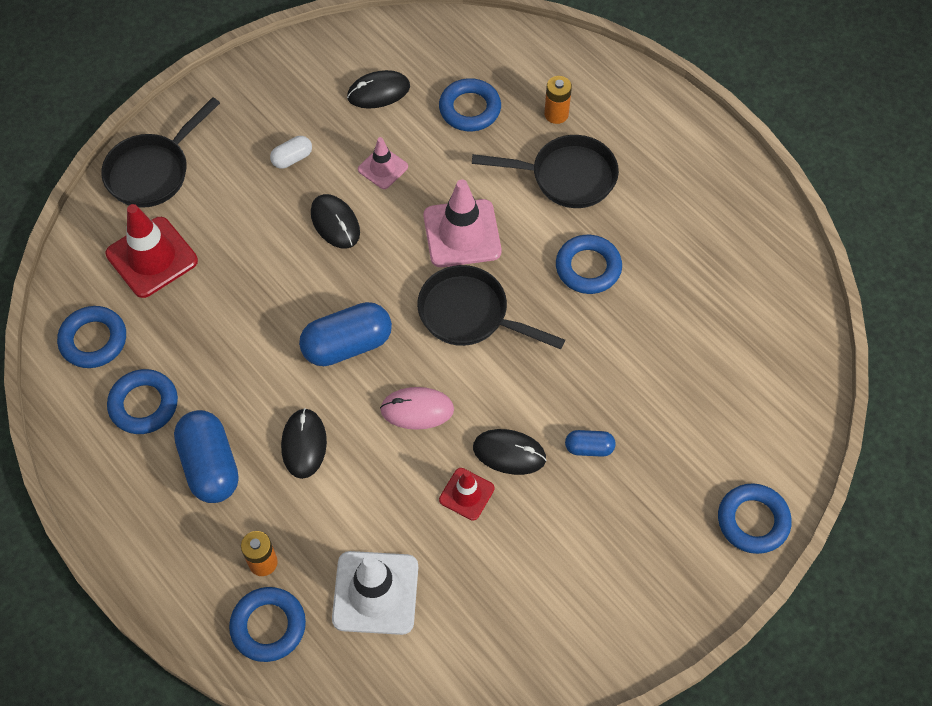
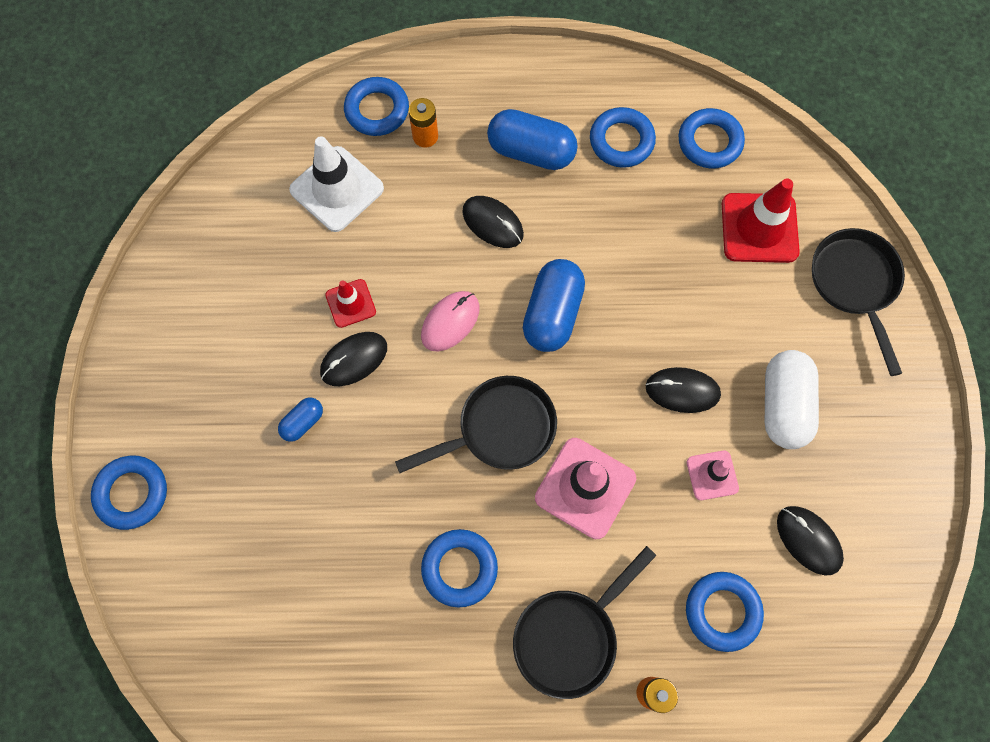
camera: 130 degrees right, 10 degrees up
white capsule [270,136,312,169] -> white capsule [765,350,819,449], size x1.95
black mouse [347,70,410,109] -> black mouse turned 60 degrees counterclockwise [777,506,844,576]

